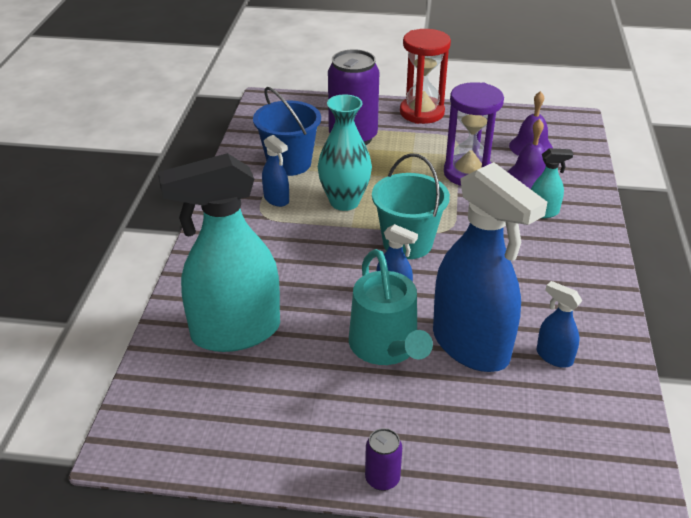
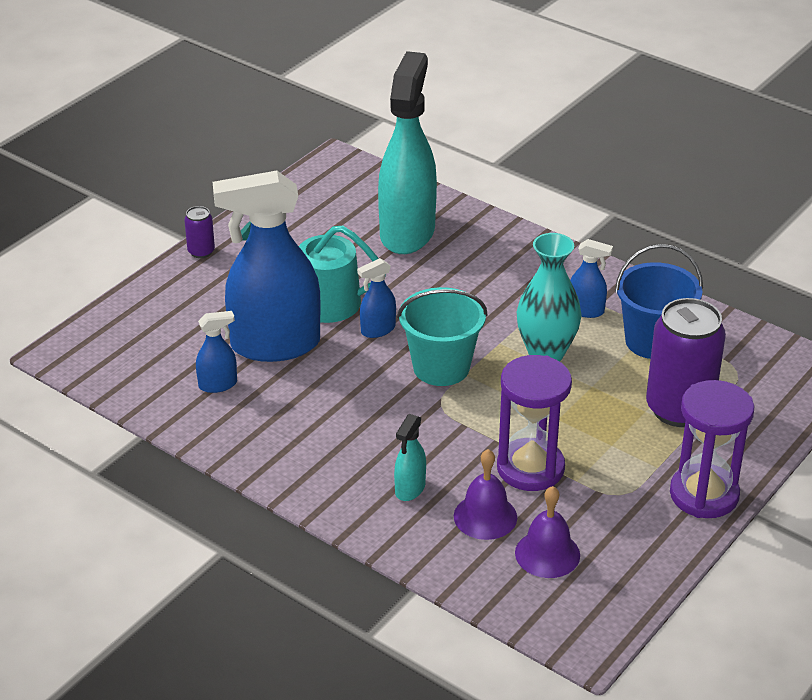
camera: 120 degrees right, 0 degrees up
blue spray bottle [262,135,289,207] -> blue spray bottle turned 150 degrees counterclockwise [570,239,613,318]
red hourglass [400,29,451,124] -> purple hourglass [670,380,754,518]

